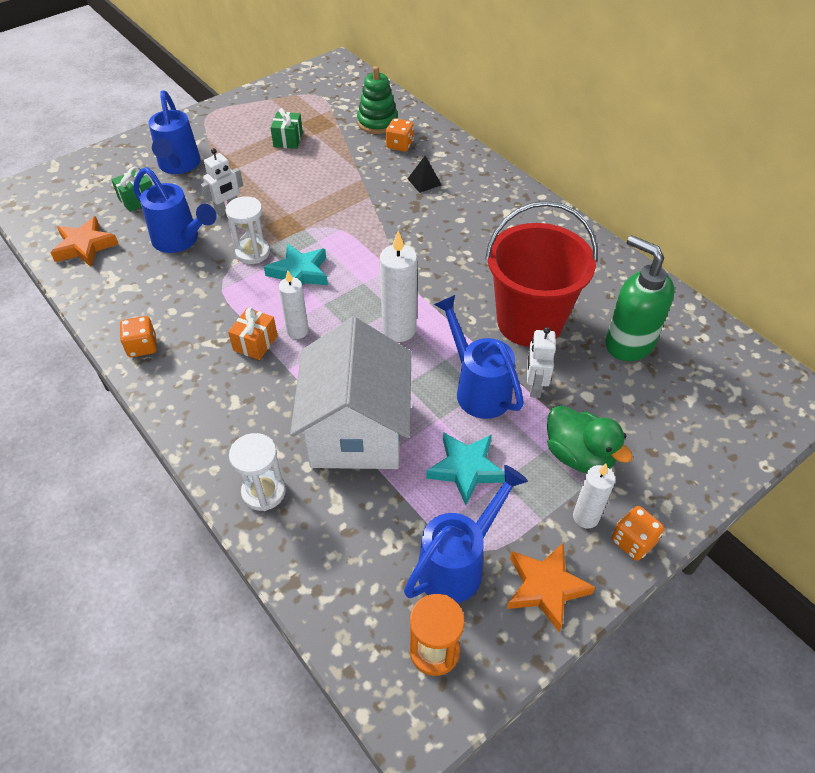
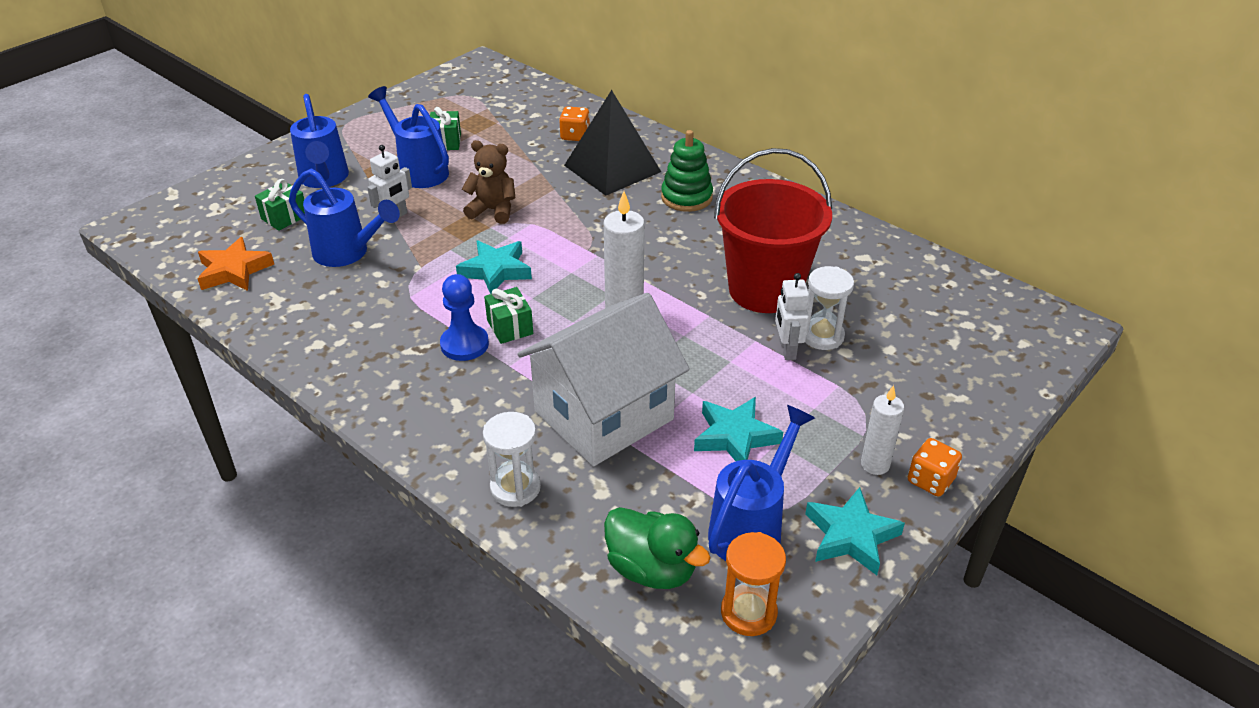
camera: 10 degrees left, 10 degrees down
orange dice [119,316,157,357] -> none
white hourglass [226,196,270,264] -> white hourglass moved to [805,266,854,350]
orange gift [228,307,278,360] -> blue pawn [440,274,489,361]
white candle [279,270,309,339] -> green gift [484,287,533,344]
white house [290,317,411,469] -> white house turned 60 degrees clockwise [517,293,690,466]
green stacking toy [357,66,398,134] -> green stacking toy moved to [661,130,713,212]
black pyramid [408,156,441,193] -> black pyramid [564,90,661,196], size x2.43
blue watering can [434,295,524,419] -> blue watering can moved to [368,86,449,188]
orange star [507,543,596,632] -> turquoise star [805,487,905,575]
green duck [547,405,633,473] -> green duck moved to [604,507,711,589]
green soap dispenser [606,235,675,361] -> none
none -> brown teddy bear [462,140,516,224]

